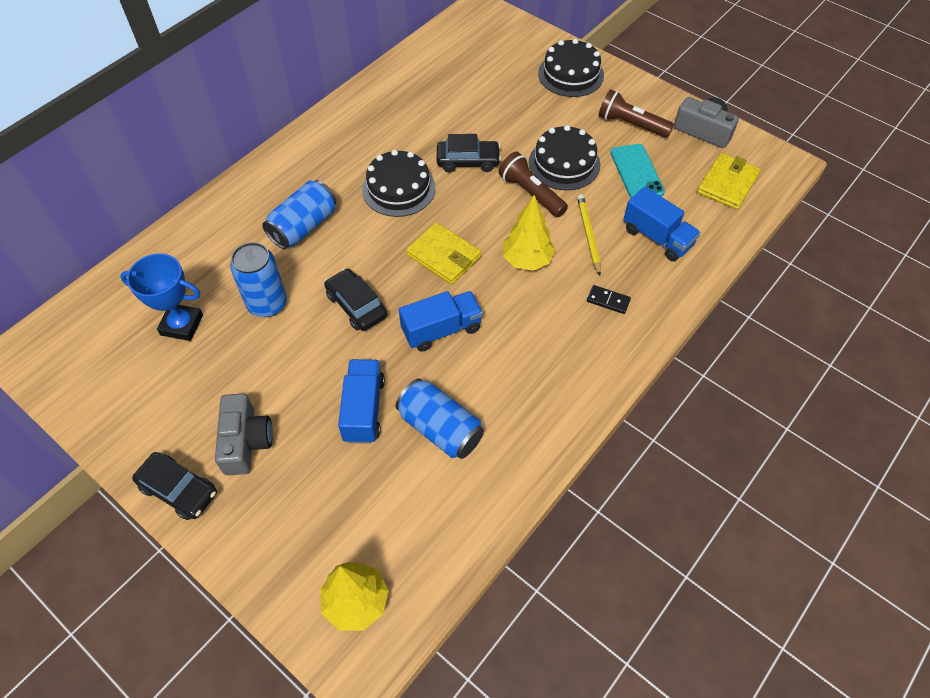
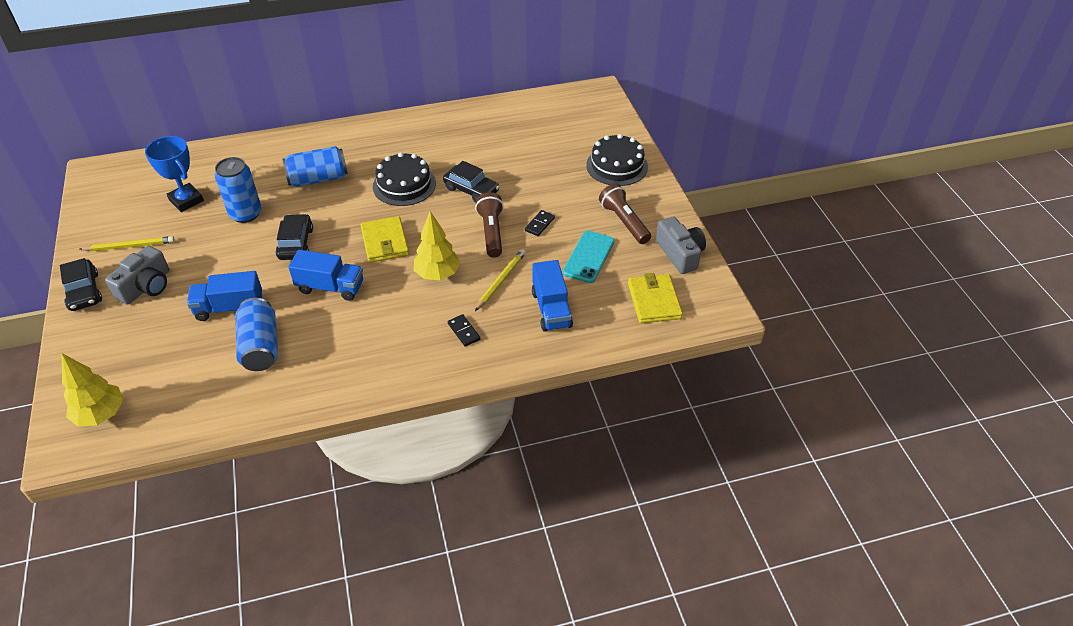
camera: 35 degrees right, 10 degrees down
blue truck [338,359,385,444] -> blue truck turned 135 degrees counterclockwise [187,271,262,321]
black cake [529,125,600,190] -> black domino [525,210,555,236]
yellow wallet [697,153,761,210] -> yellow wallet turned 75 degrees counterclockwise [628,273,683,323]
none -> yellow pencil [78,236,175,251]

